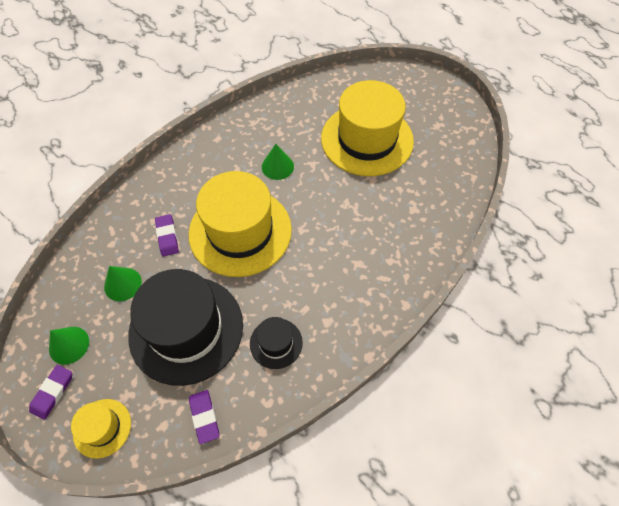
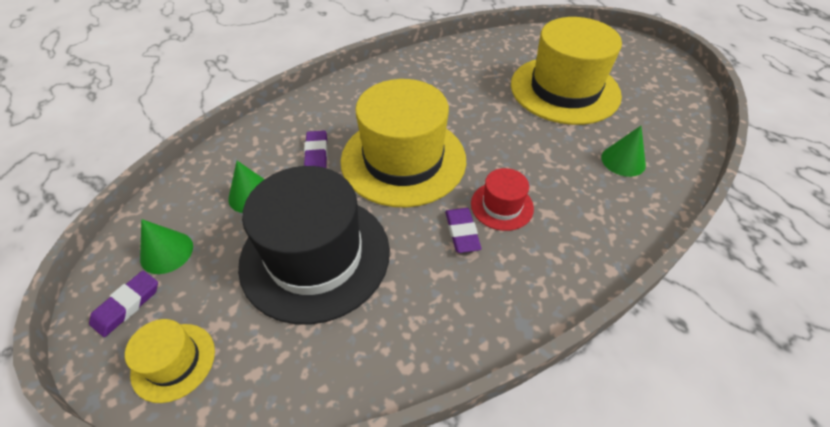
camera: 10 degrees right, 10 degrees down
purple eraser [189,390,219,444] -> purple eraser moved to [445,208,482,253]
black hat [250,317,303,369] -> none
green cone [262,144,294,180] -> green cone moved to [601,126,646,177]
none -> red hat [471,168,534,231]

